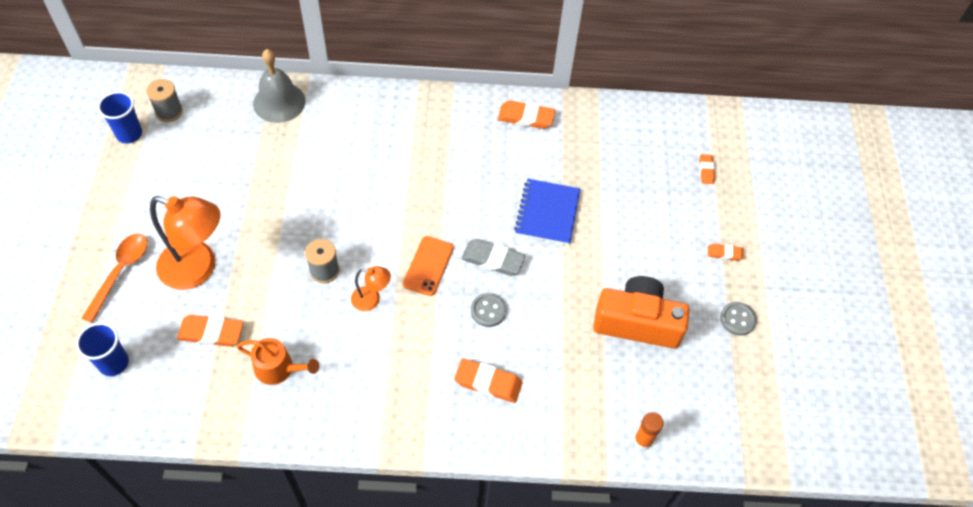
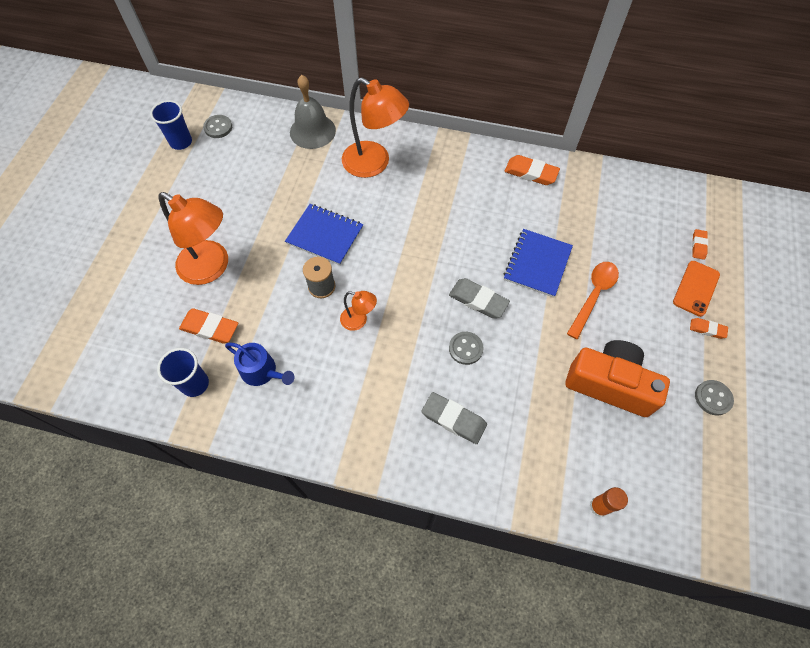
camera: 15 degrees right, 5 degrees up
blue cup [76,322,129,376] -> blue cup moved to [157,348,209,397]
orange spoon [82,233,147,323] -> orange spoon moved to [567,262,619,339]
grey spool [146,79,183,122] -> grey button [203,115,232,138]
orange watering can [237,338,319,385] -> blue watering can [225,342,295,386]
orange phone [403,236,454,296] -> orange phone moved to [673,261,720,317]
orange eraser [454,358,523,403] -> grey eraser [422,392,487,444]
none -> blue notebook [285,204,364,265]
none -> orange lamp [342,77,409,178]

